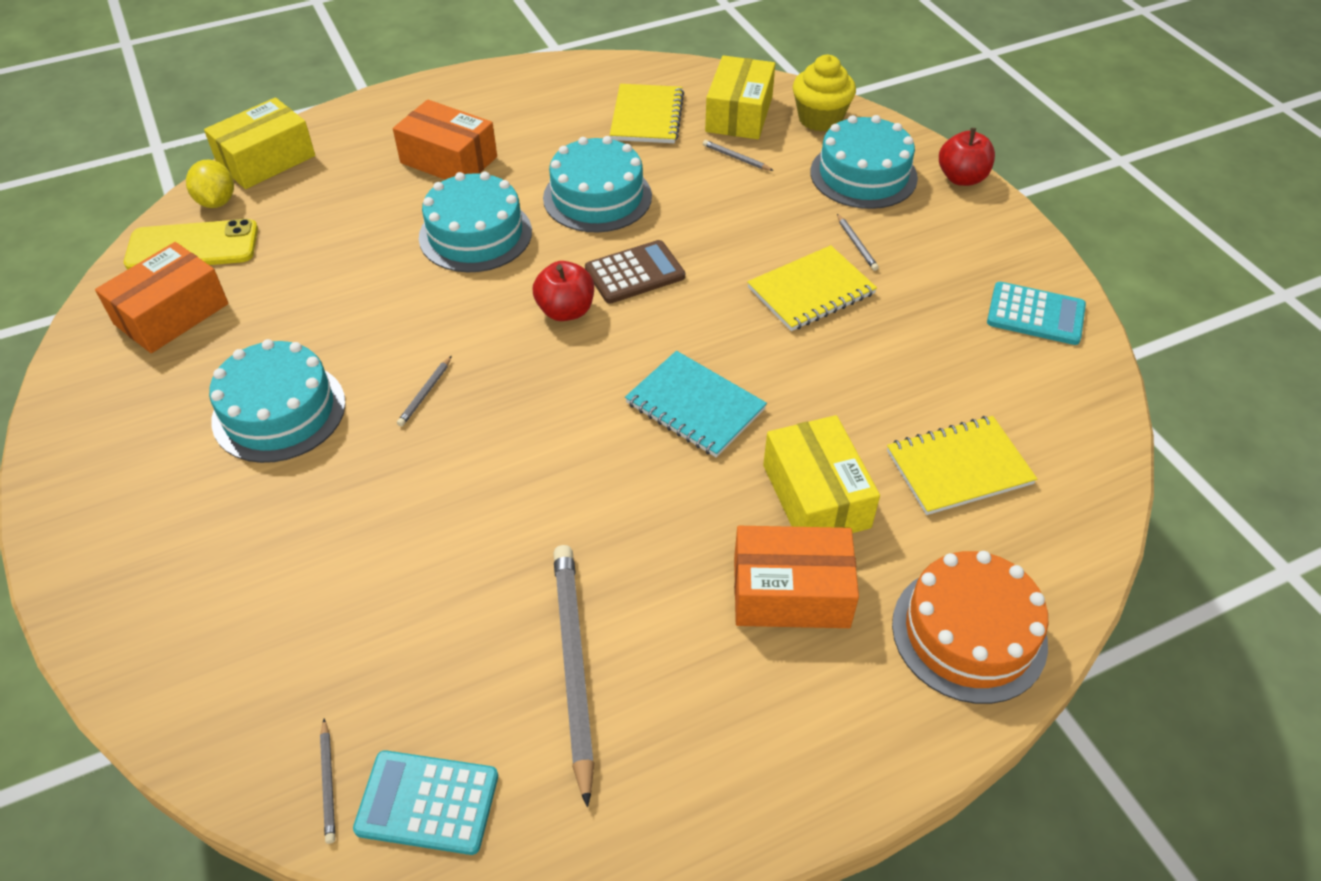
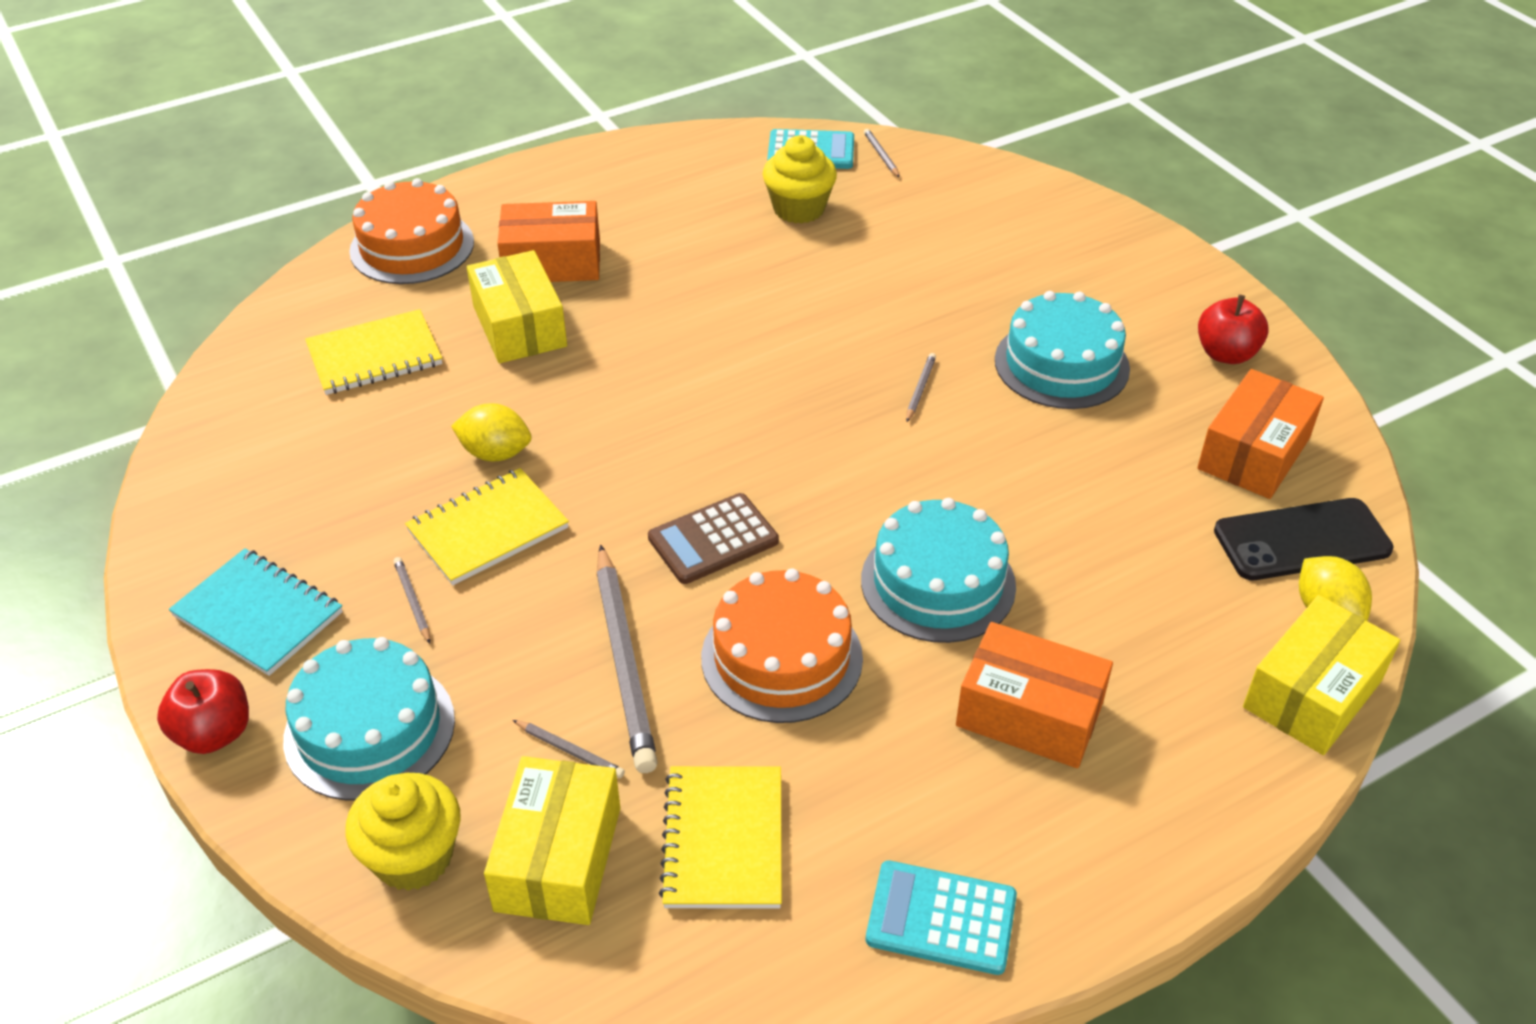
camera: 175 degrees right, 5 degrees down
yellow phone [124,219,258,270] -> black phone [1214,498,1394,580]
red apple [533,261,594,321] -> red apple moved to [1198,295,1269,364]
turquoise cake [543,136,652,232] -> orange cake [701,569,863,723]
grey pencil [553,545,594,807] -> grey pencil moved to [596,545,658,773]
turquoise notebook [625,351,767,457] -> turquoise notebook moved to [169,548,343,676]
turquoise calculator [987,282,1086,345] -> turquoise calculator moved to [866,860,1017,975]
none -> yellow lemon [451,403,532,462]
none -> yellow cupcake [762,135,837,224]

